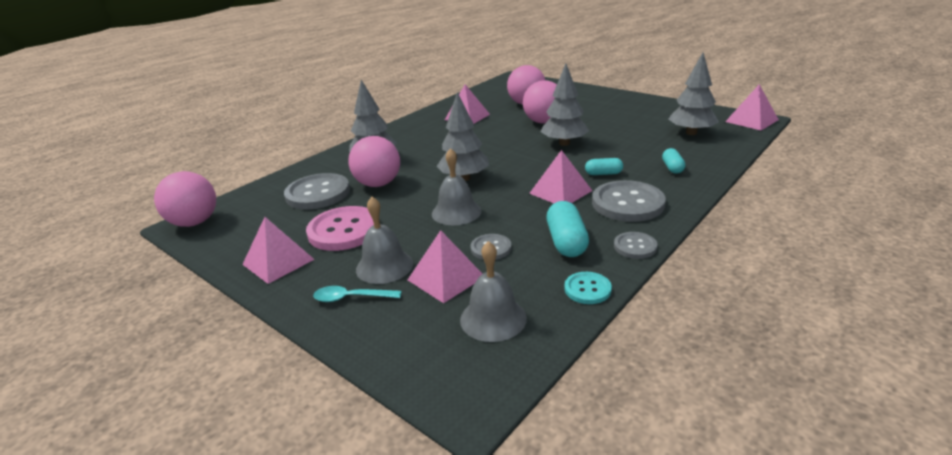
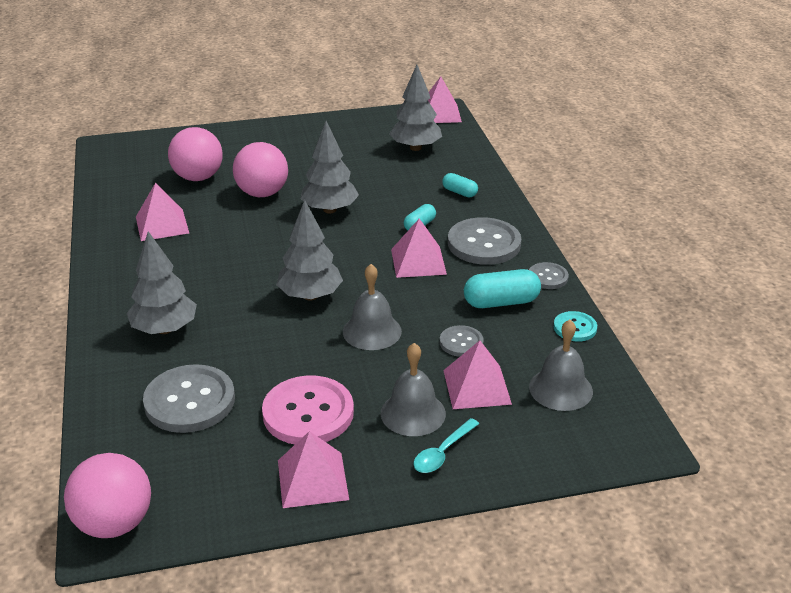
camera: 55 degrees left, 5 degrees up
pink ball [348,136,400,187] -> none
turquoise capsule [546,201,589,257] -> turquoise capsule turned 45 degrees counterclockwise [464,269,541,308]

